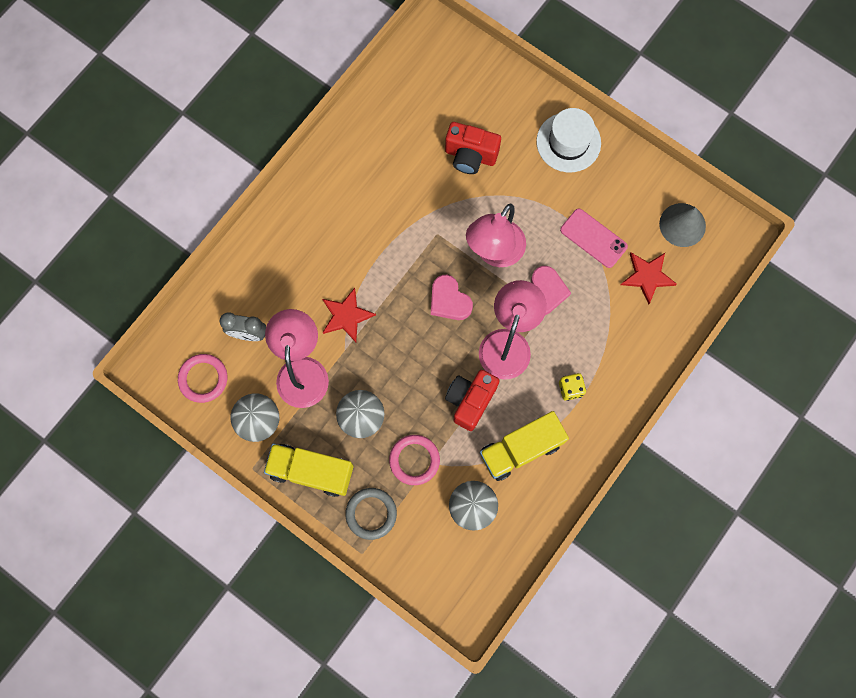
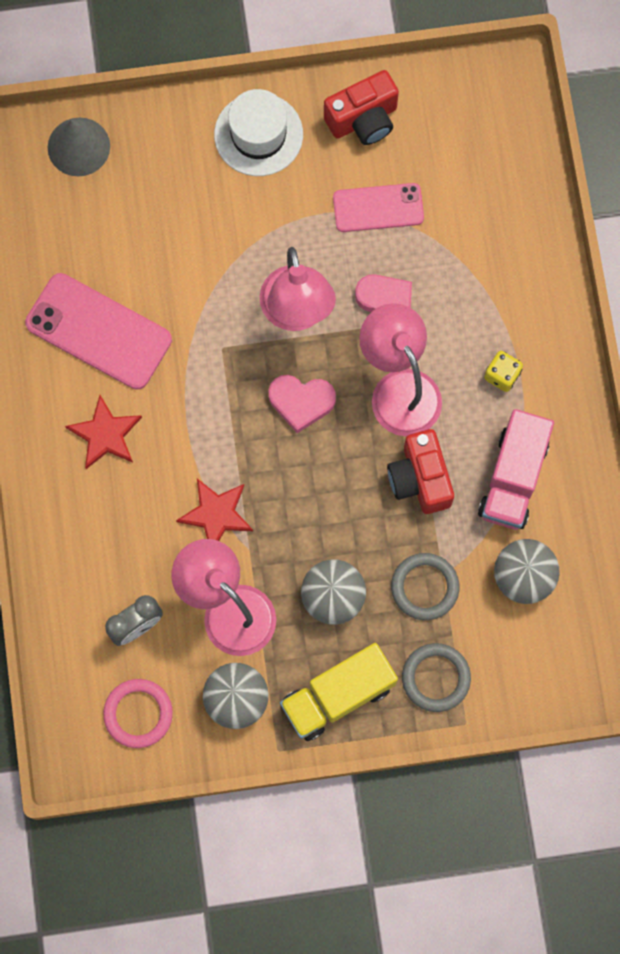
camera: 45 degrees left, 0 degrees up
pink ring [389,435,440,485] -> grey ring [391,553,459,620]
red camera [445,122,501,174] -> red camera moved to [324,70,399,145]
yellow truck [480,411,569,481] -> pink truck [478,409,554,530]
red star [621,253,677,304] -> red star moved to [65,395,142,469]
grey cone [659,203,706,247] -> grey cone moved to [48,118,110,176]
none -> pink phone [25,273,172,390]

